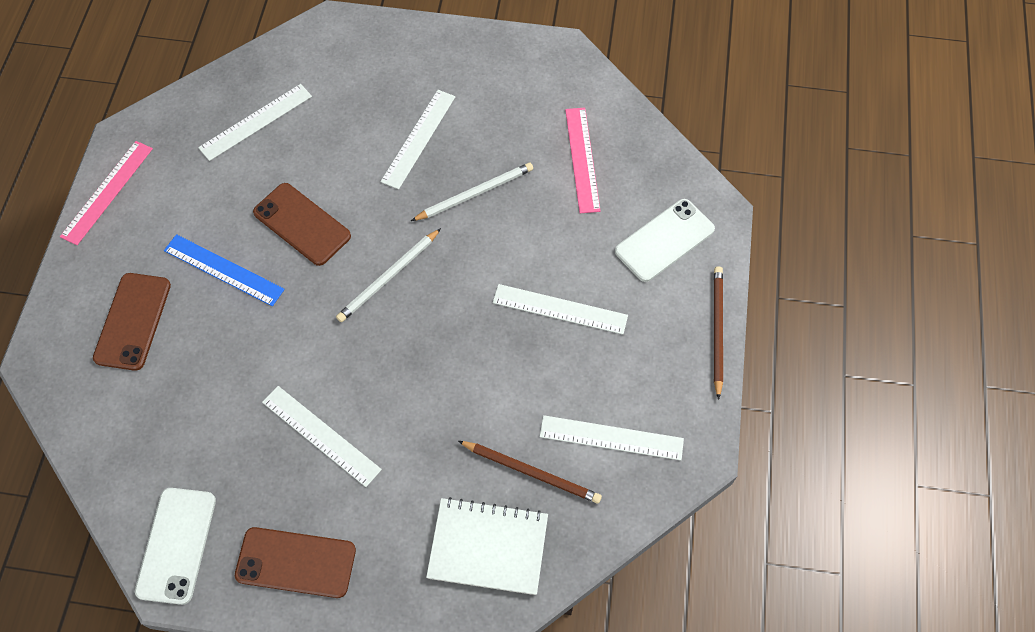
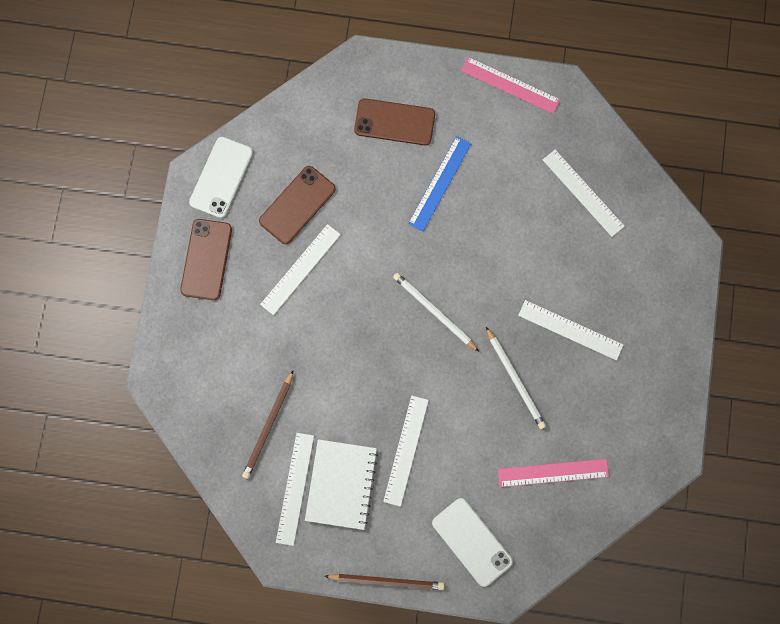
camera: 90 degrees right, 15 degrees up
white phone [135,488,216,605] -> white phone turned 75 degrees counterclockwise [189,137,253,218]
brown phone [253,183,351,266] -> brown phone moved to [259,166,336,244]
white notebook [426,497,548,595] -> white notebook moved to [305,439,378,530]

